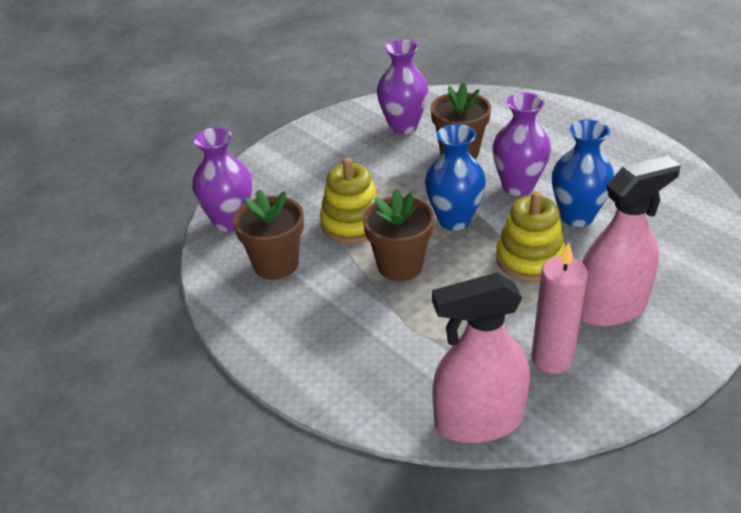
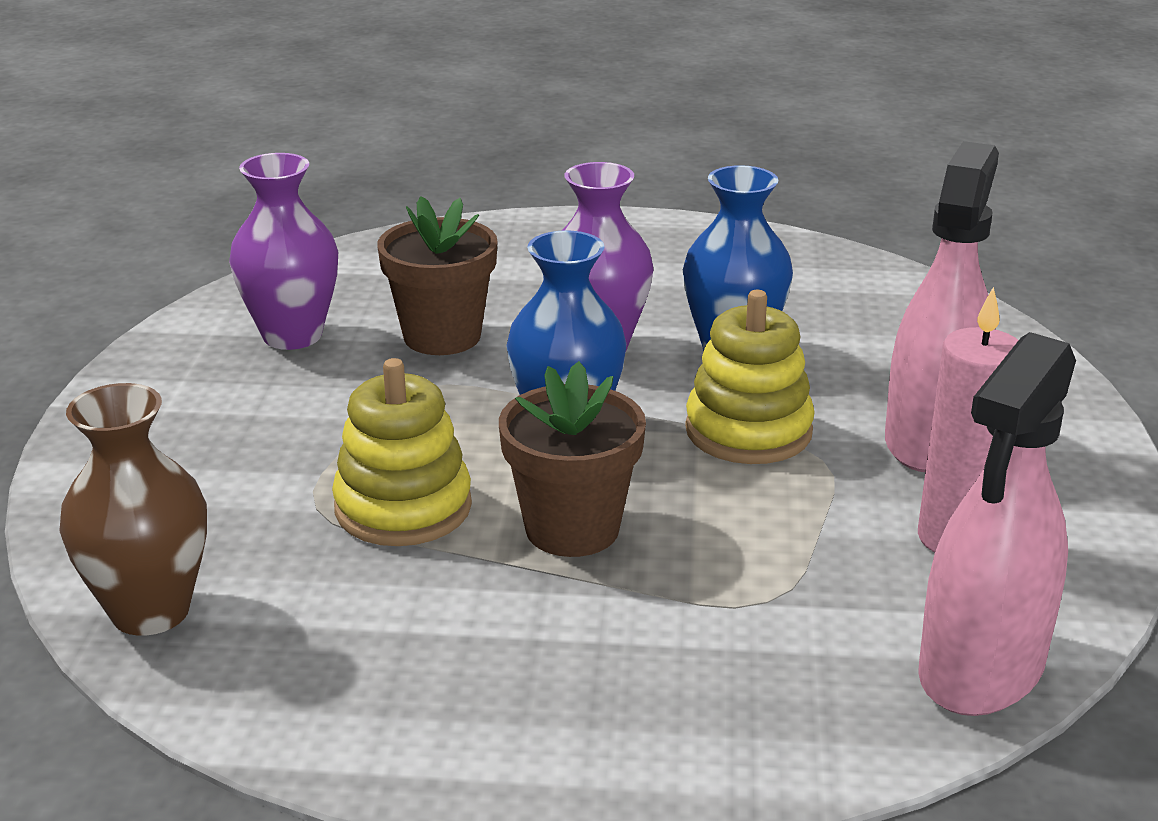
camera: 45 degrees left, 10 degrees down
purple vase [192,127,252,232] -> brown vase [59,383,207,636]
brown flower pot [233,189,304,280] -> none

